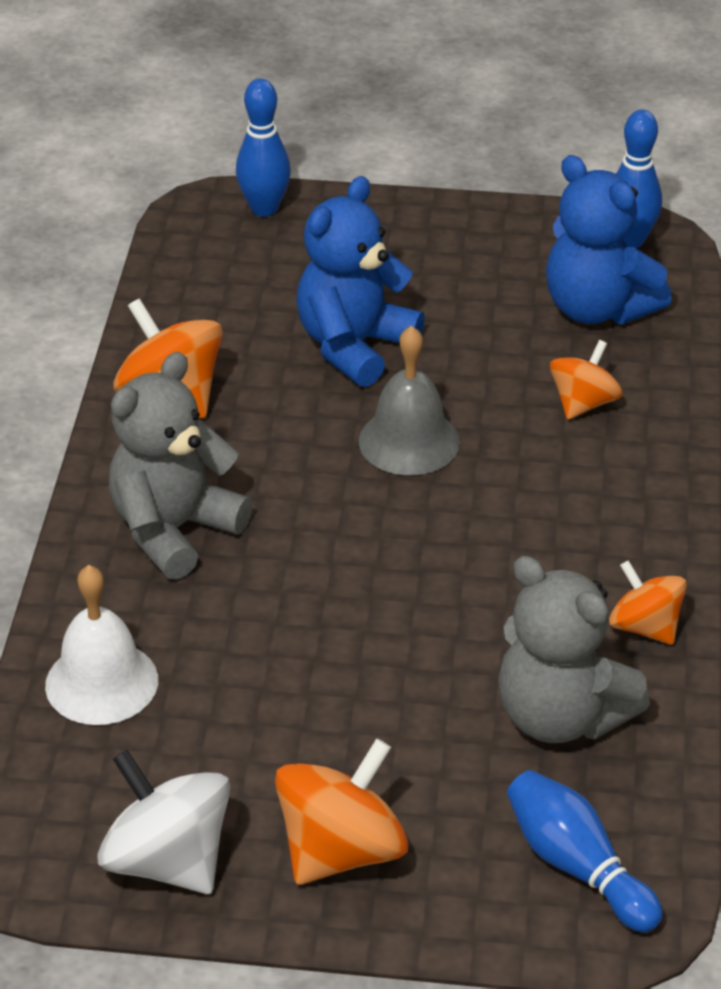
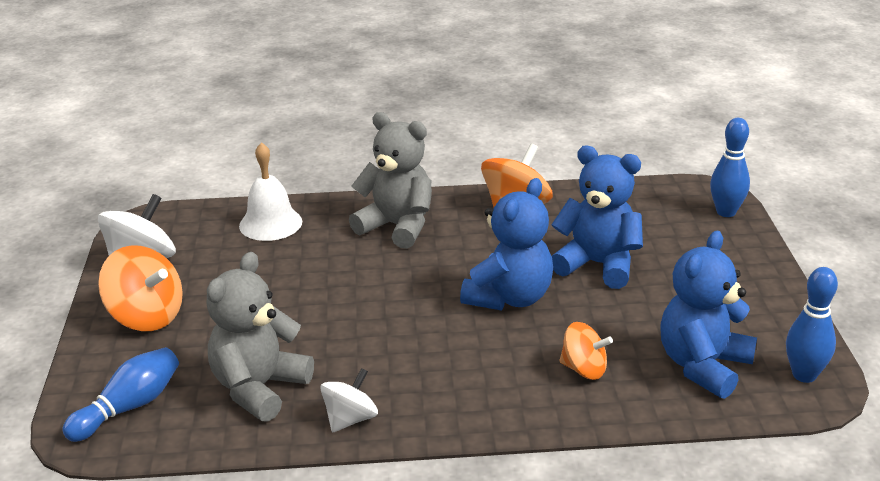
camera: 80 degrees right, 10 degrees down
grey bell [359,325,460,475] -> blue teddy bear [460,178,553,310]
orange spinning top [609,560,687,645] -> white spinning top [320,368,378,432]

